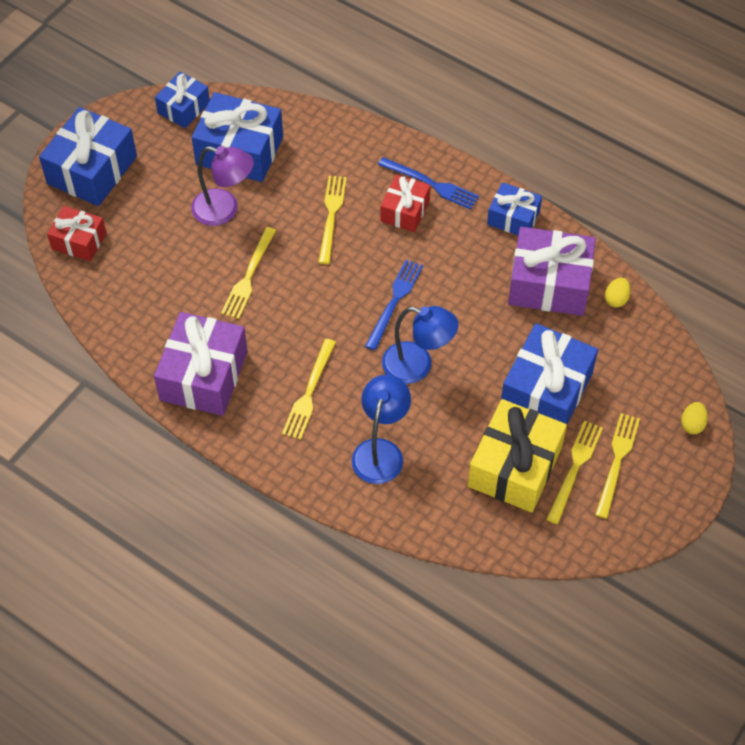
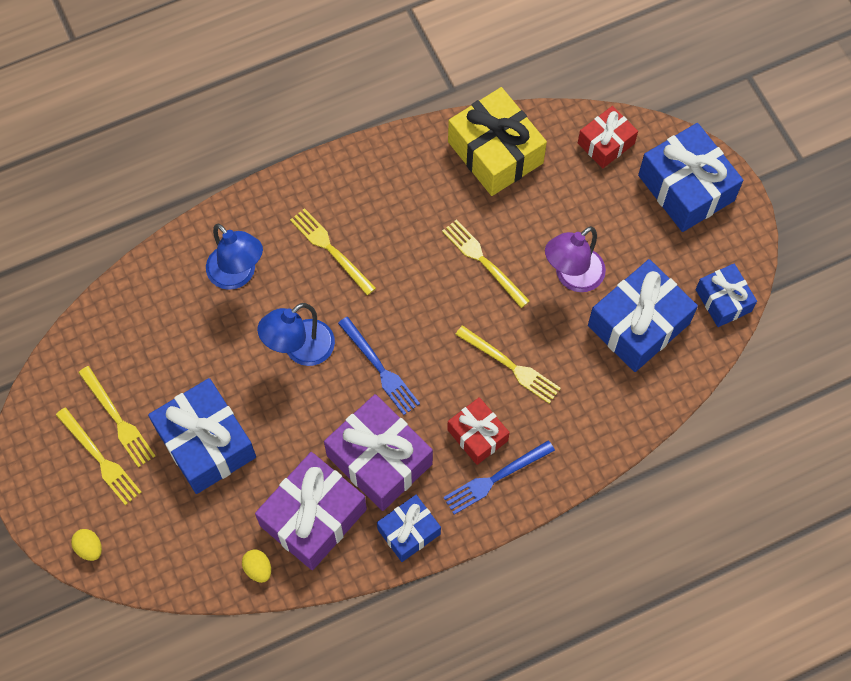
camera: 120 degrees right, 10 degrees up
purple gift [154,312,248,416] -> purple gift moved to [324,394,433,511]
yellow gift [468,399,567,513] -> yellow gift moved to [448,87,547,196]

